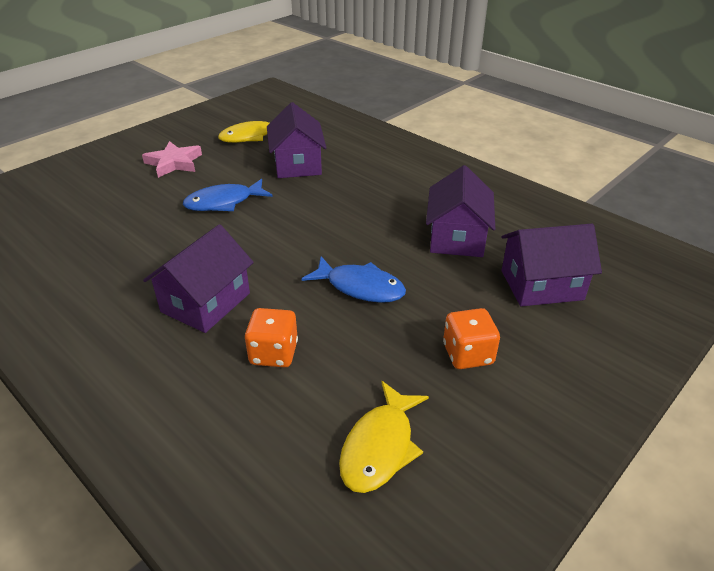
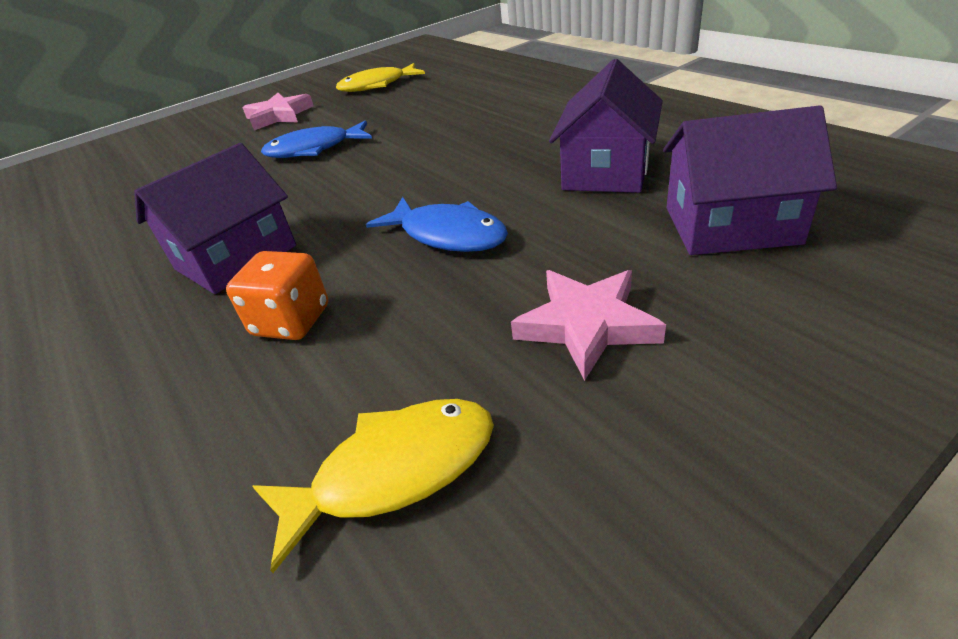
camera: 15 degrees right, 0 degrees up
purple house [267,102,326,178] -> none
yellow fish [339,381,429,493] -> yellow fish turned 150 degrees counterclockwise [252,399,494,573]
orange dice [443,308,500,369] -> pink star [511,270,666,381]

